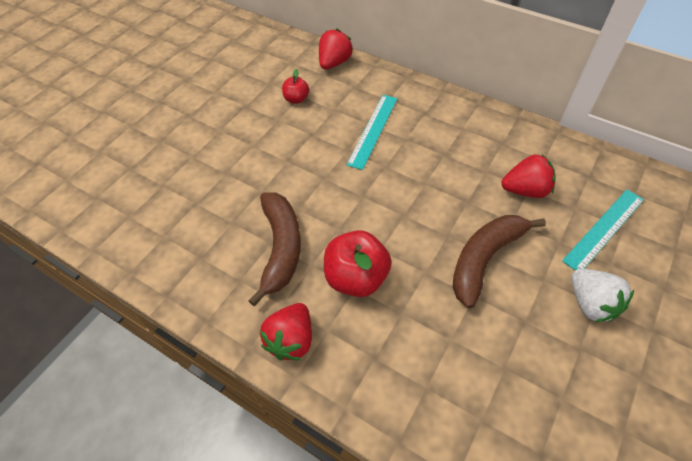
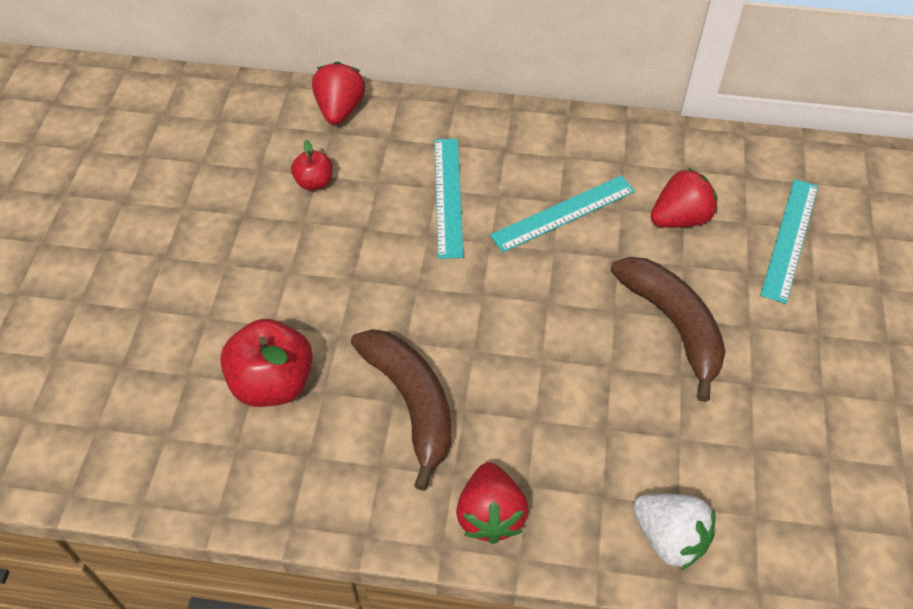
camera: 25 degrees left, 0 degrees up
red apple [324,230,392,297] -> red apple moved to [220,319,313,407]
brown banana [453,215,546,308] -> brown banana turned 135 degrees clockwise [610,257,726,402]
white strawberry [571,269,634,322] -> white strawberry moved to [633,494,716,570]
none -> turquoise ruler [490,176,635,252]

